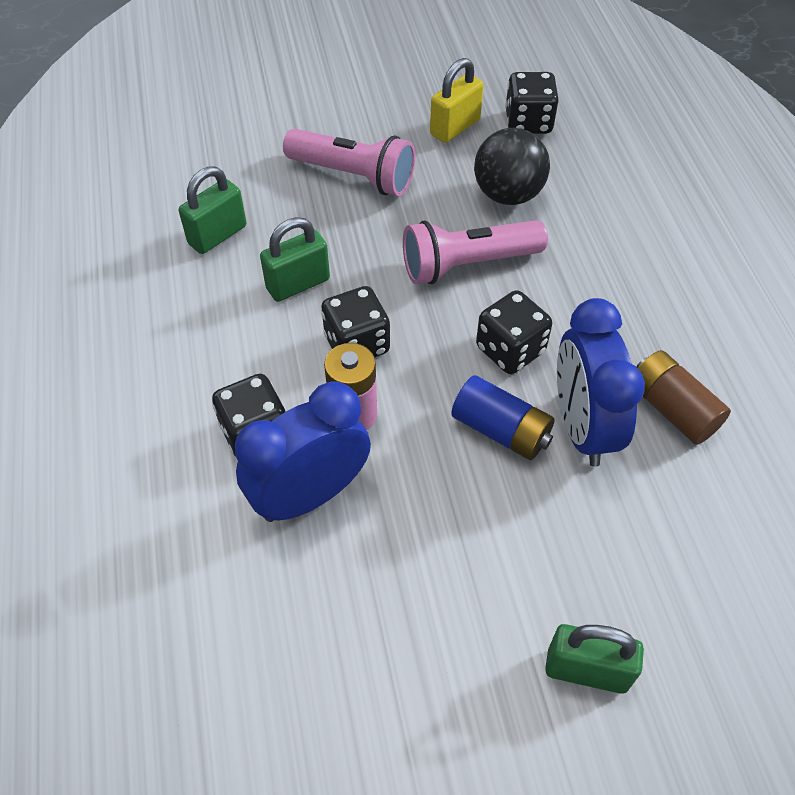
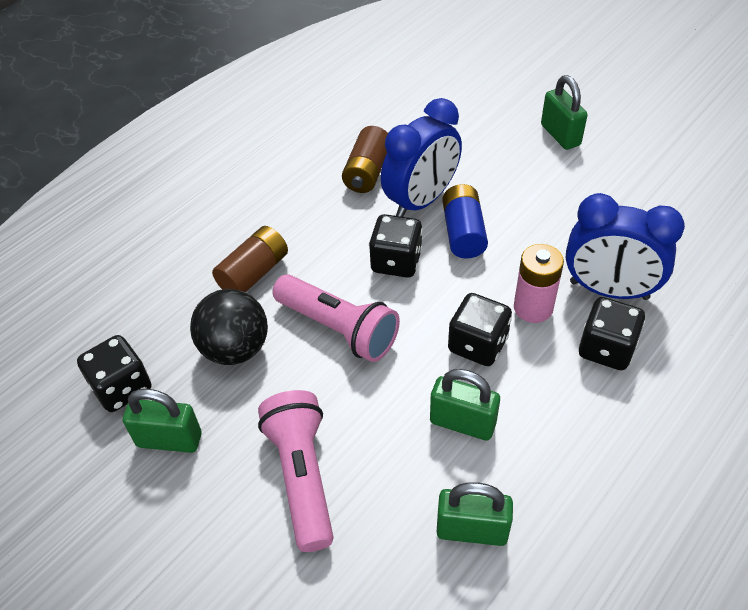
camera: 125 degrees left, 5 degrees down
yellow padlock [430,58,484,143] -> green padlock [123,389,202,453]
none -> brown battery [212,226,288,292]

